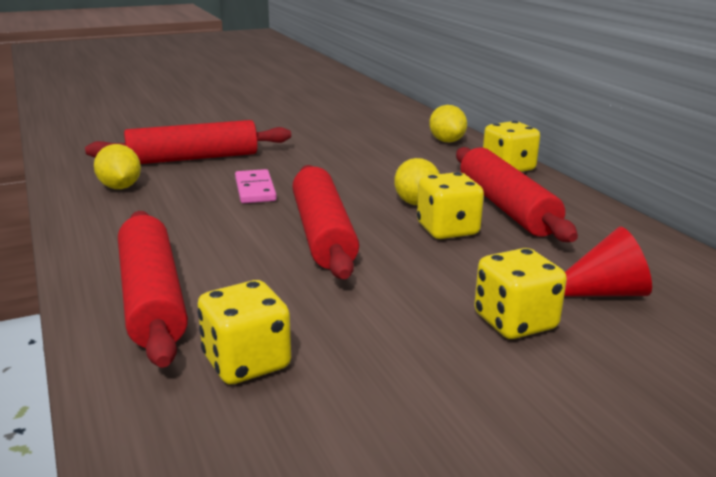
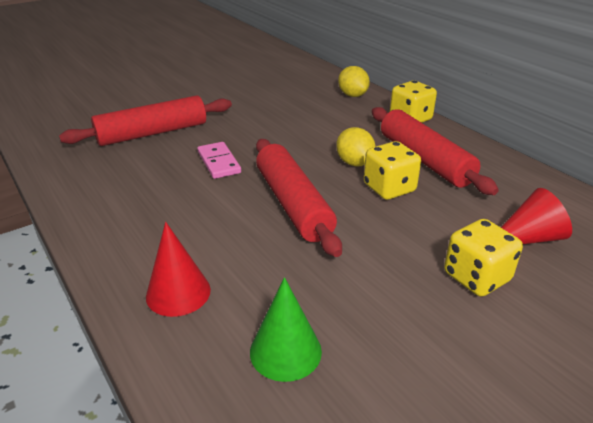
camera: 10 degrees left, 10 degrees up
yellow lemon [94,144,141,189] -> none
red rolling pin [118,211,188,368] -> red cone [146,222,211,317]
yellow dice [198,280,291,384] -> green cone [250,277,322,382]

